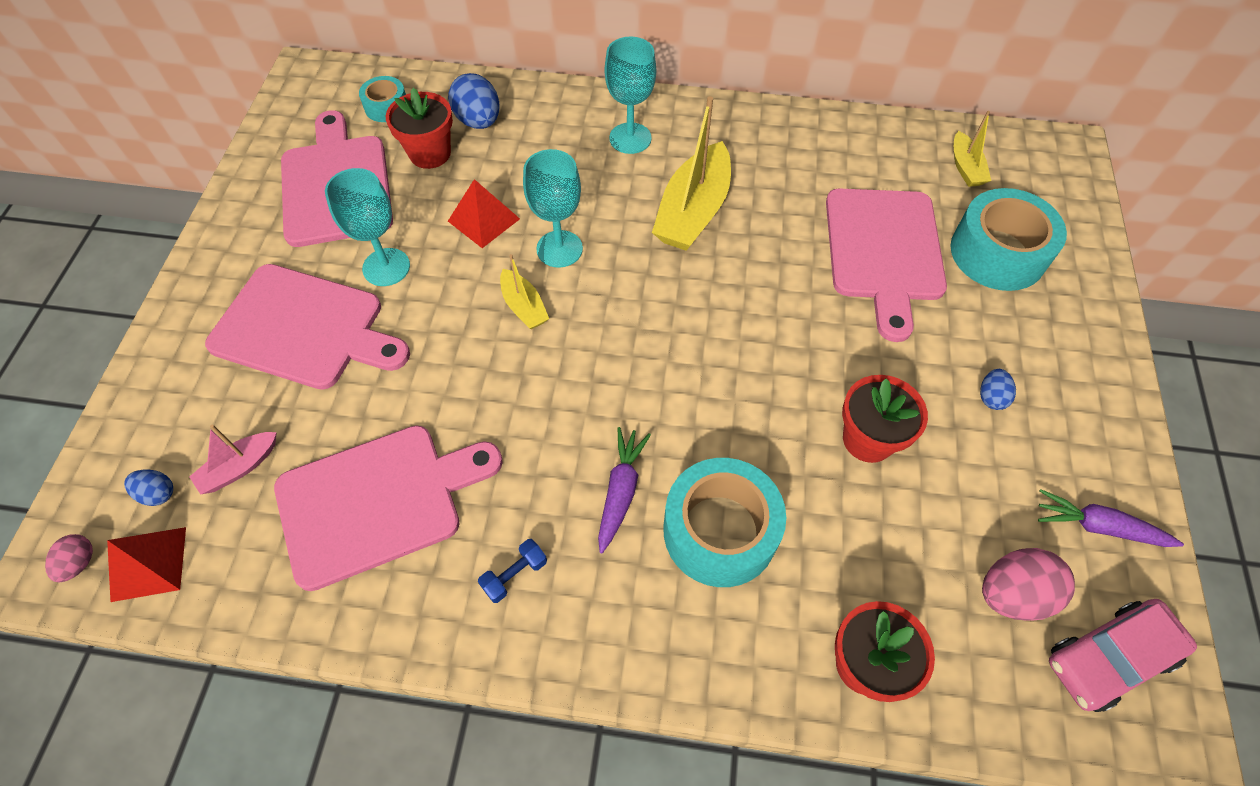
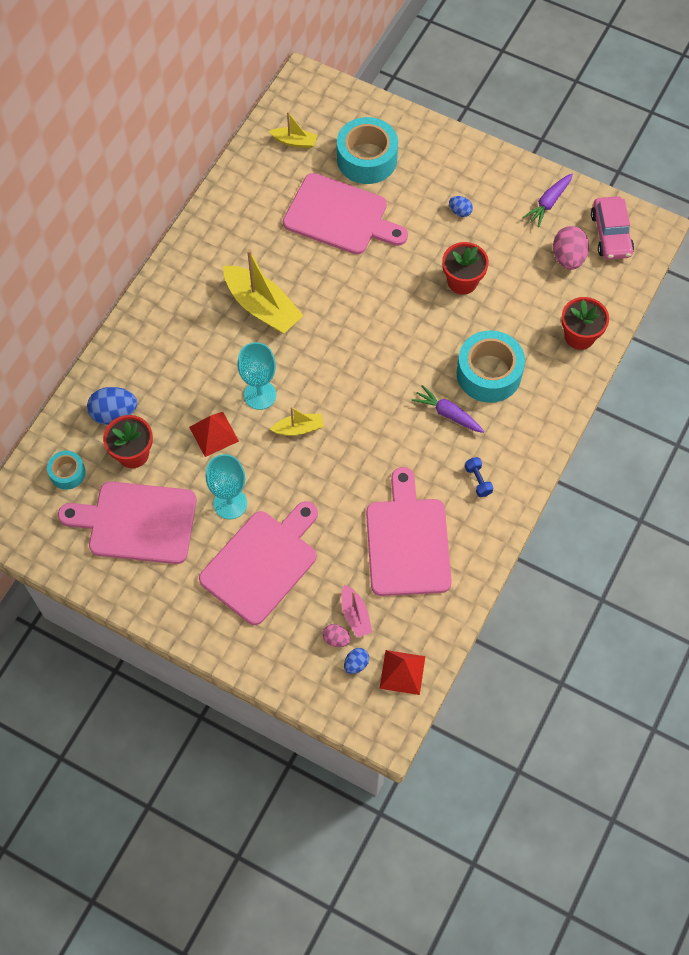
camera: 70 degrees left, 5 degrees up
pink egg [45,534,93,582] -> pink egg moved to [323,624,351,647]
turquoise goblet [605,37,656,154] -> none

